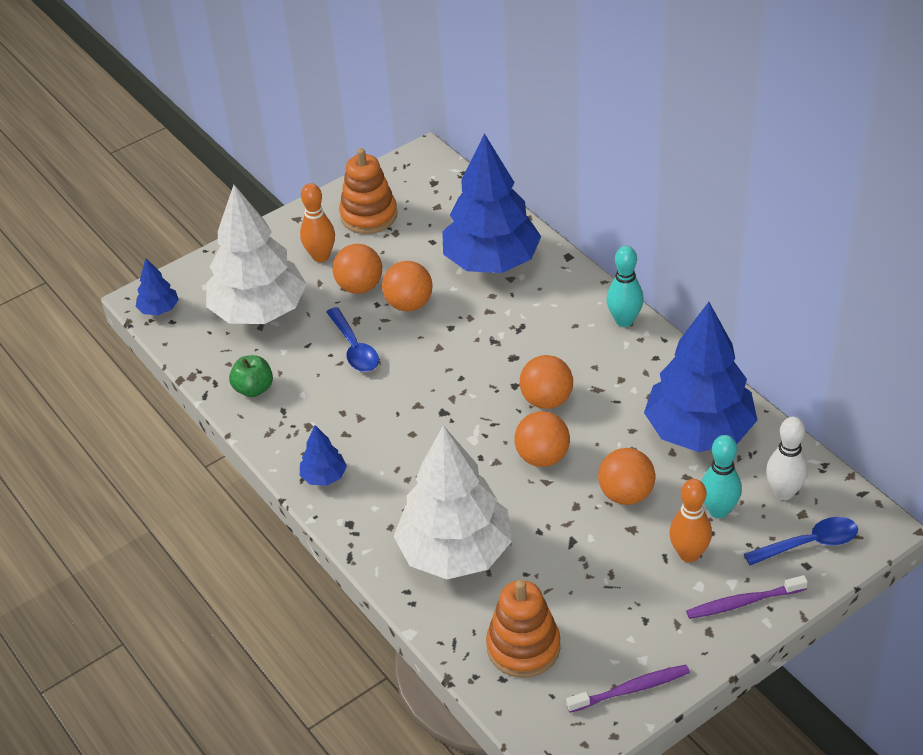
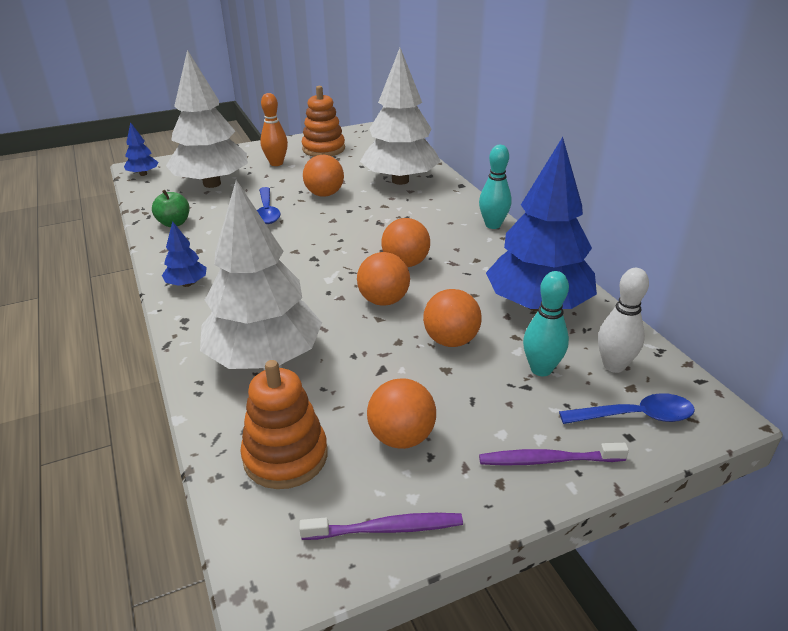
camera: 10 degrees right, 10 degrees down
orange ball [332,244,382,294] -> orange ball moved to [367,378,436,449]
blue tree [442,133,541,273] -> white tree [360,48,441,185]
orange bowling pin [669,479,712,562] -> none

